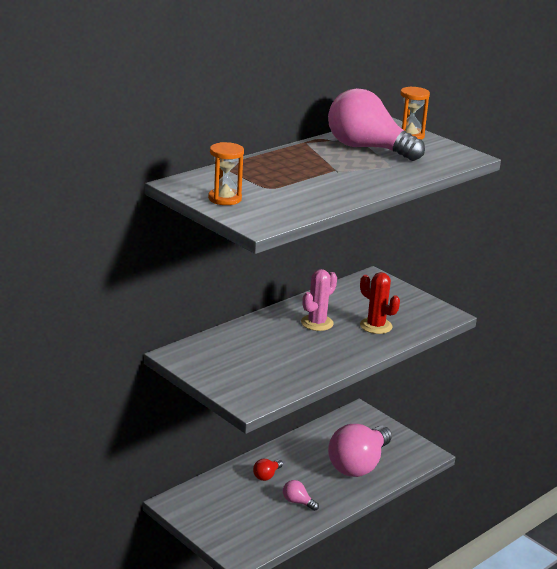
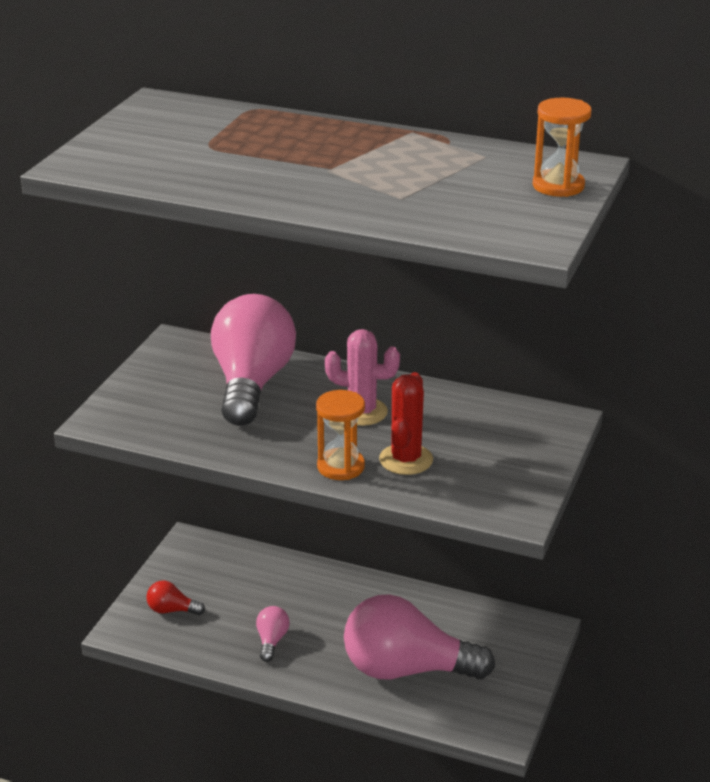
camera: 65 degrees right, 5 degrees up
orange hourglass [208,142,244,205] -> orange hourglass moved to [316,390,365,480]
red light bulb [253,459,283,481] -> red light bulb moved to [146,581,205,615]
pink light bulb [328,88,425,161] -> pink light bulb moved to [211,294,296,426]

